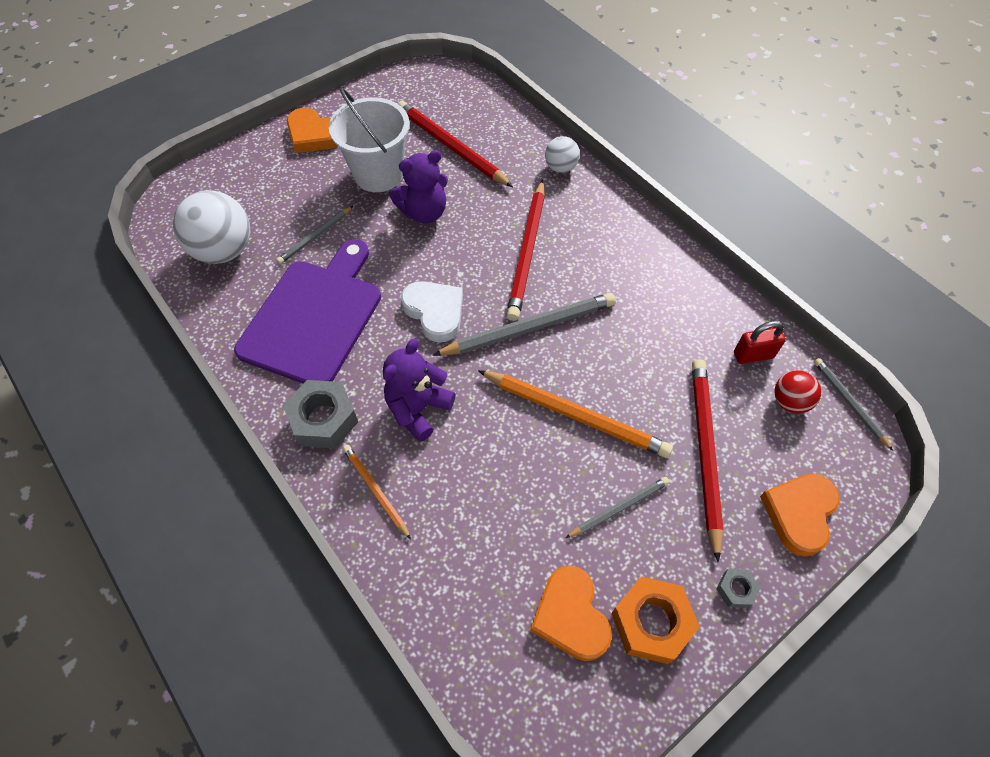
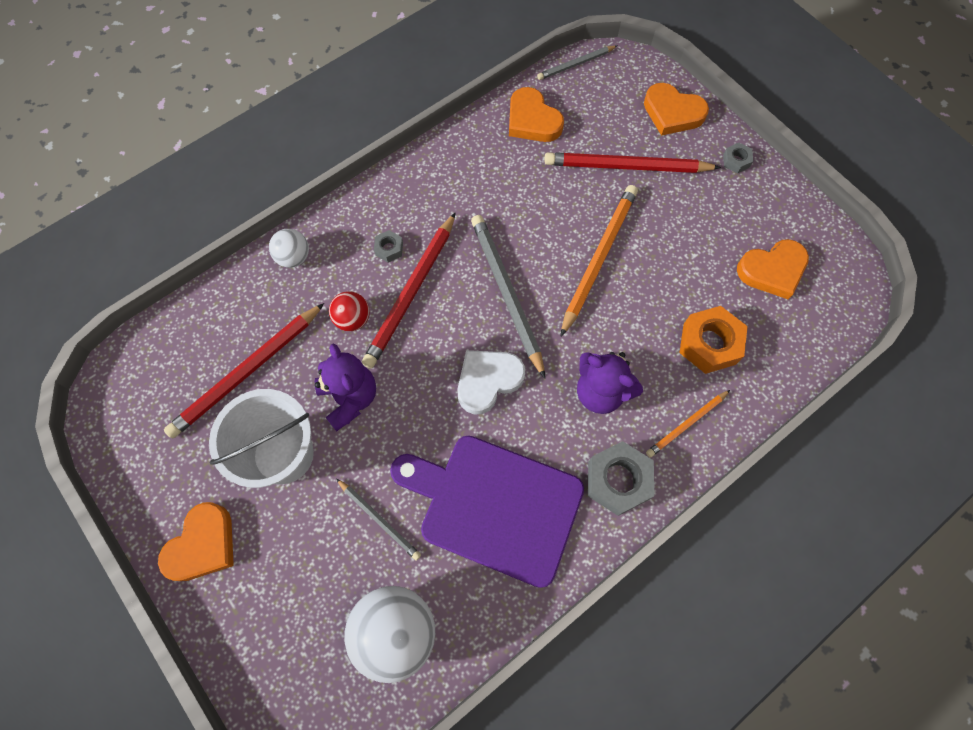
camera: 90 degrees left, 10 degrees up
red pencil [506,179,545,321] -> red pencil turned 105 degrees clockwise [362,213,455,368]
grey pencil [565,477,670,538] -> none
orange nut [611,576,700,664] -> orange nut moved to [679,306,748,374]
red padlock [734,321,786,364] -> orange heart [509,87,564,142]
red ball [774,370,821,414] -> red ball moved to [329,291,370,331]
none -> grey nut [374,230,403,263]

